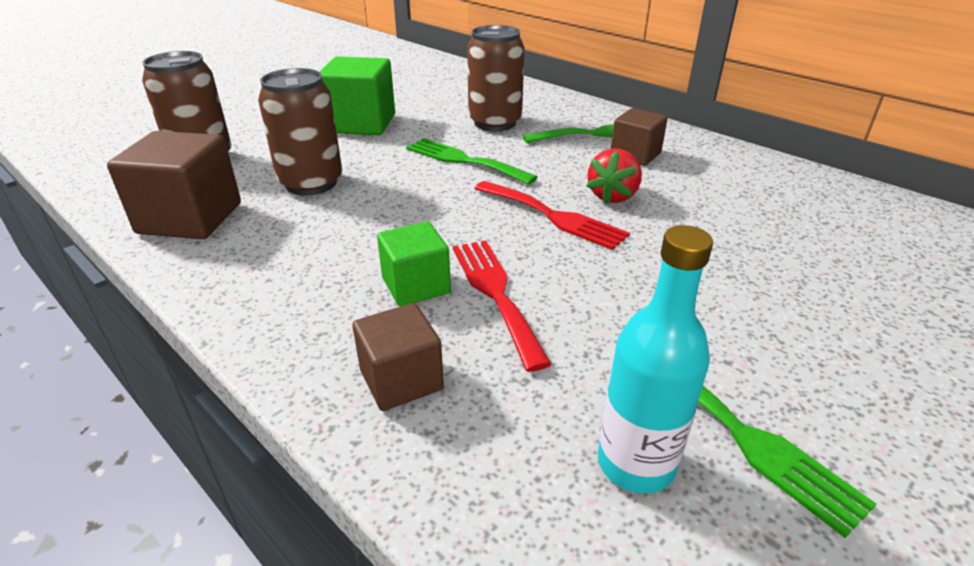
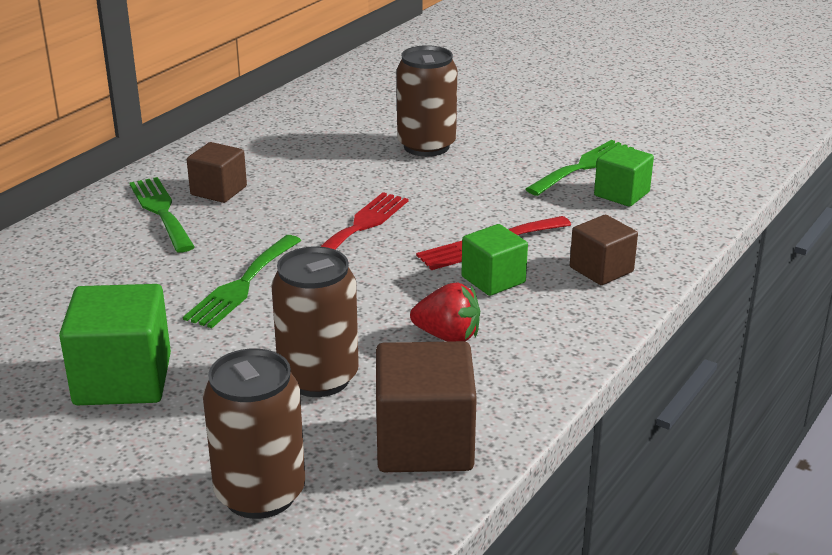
camera: 100 degrees left, 5 degrees down
brown can [467,25,525,132] -> brown can moved to [397,45,457,157]
red strawberry [587,149,642,204] -> red strawberry moved to [410,282,480,342]
turquoise bottle [598,225,713,493] -> green cube [594,145,654,207]

